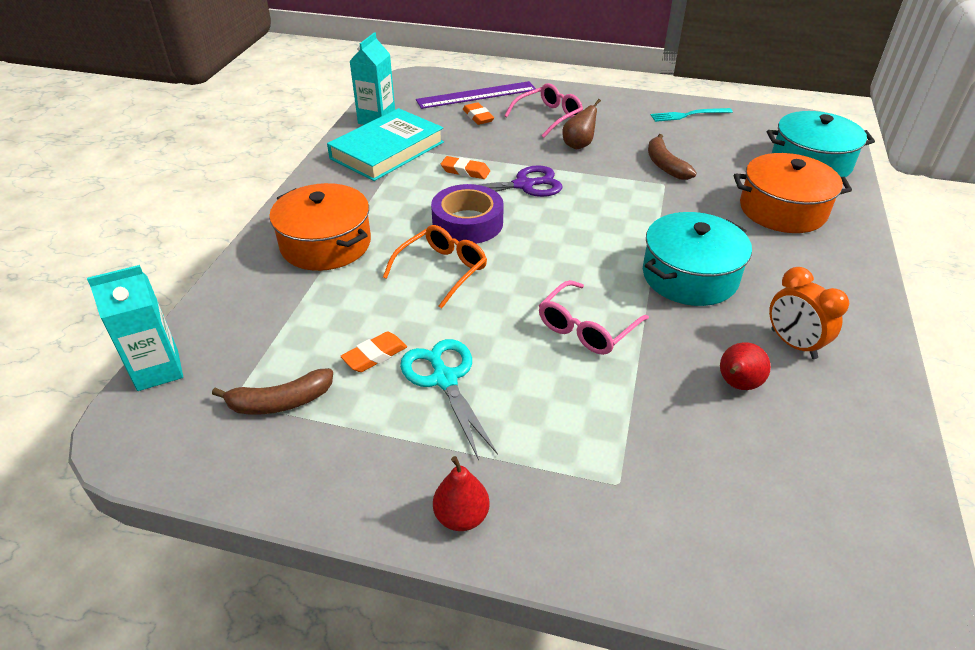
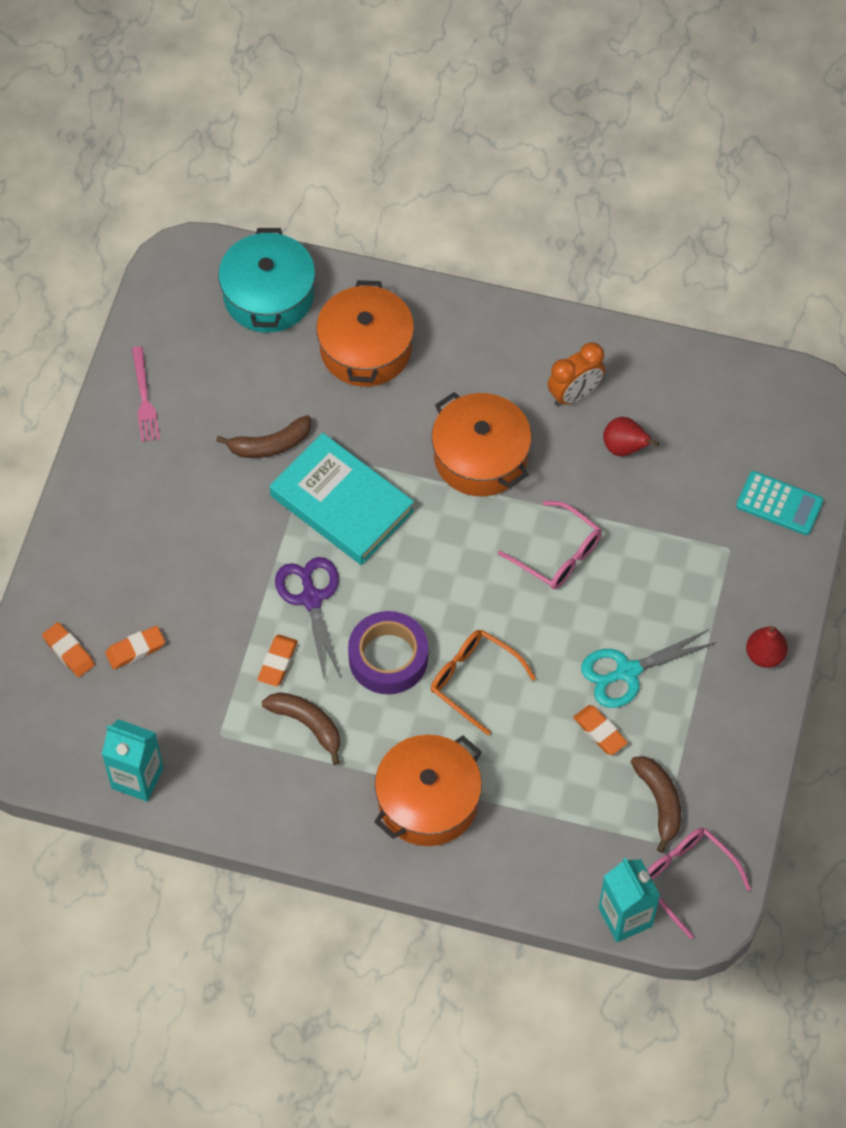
camera: 90 degrees left, 20 degrees up
turquoise book [327,108,444,181] -> turquoise book moved to [270,433,414,565]
purple ruler [416,81,536,109] -> orange eraser [42,622,95,677]
pink glasses [504,83,583,138] -> pink glasses moved to [647,828,751,939]
brown pear [562,99,601,149] -> none
turquoise pot [643,212,752,306] -> orange pot [432,392,532,496]
turquoise fork [651,108,733,122] -> pink fork [132,347,160,442]
none -> brown banana [262,692,340,765]
none -> turquoise calculator [736,471,824,535]

